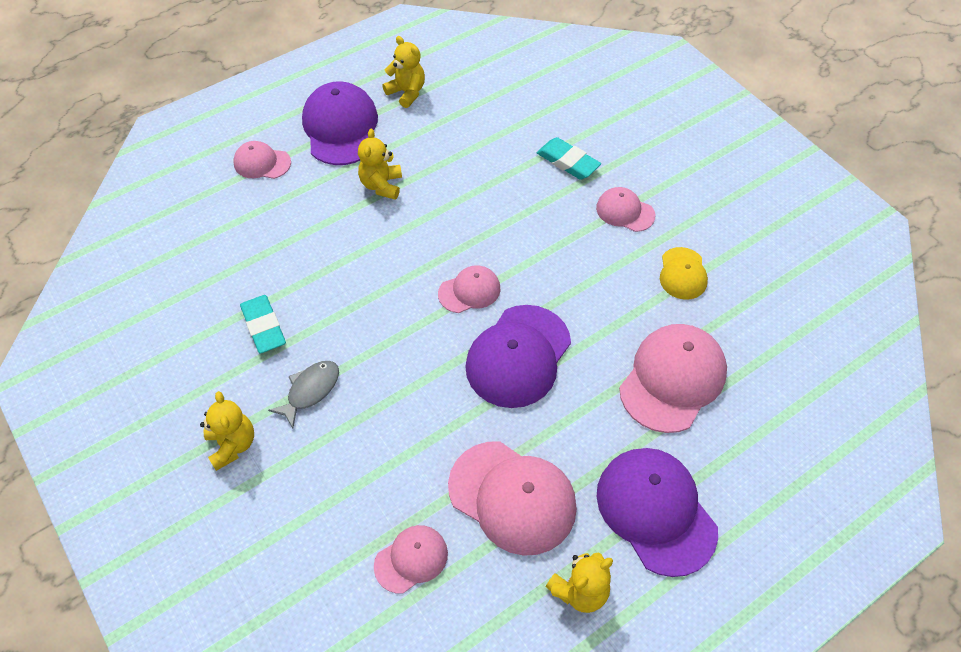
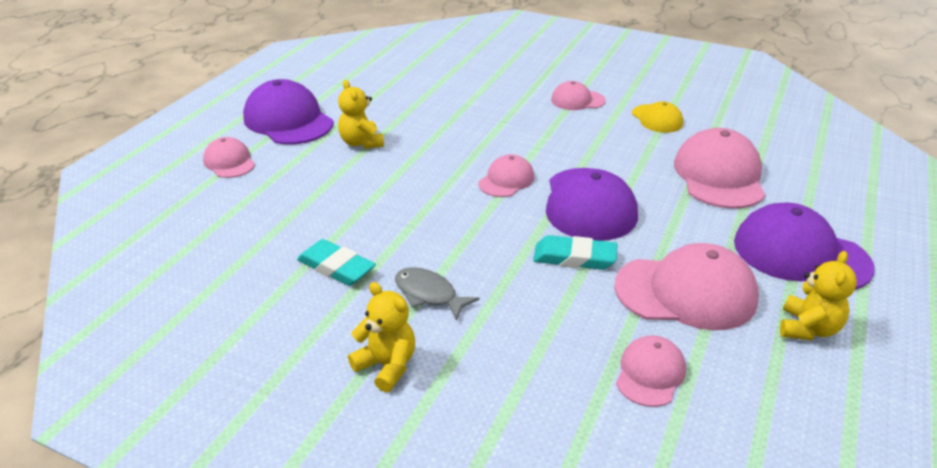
camera: 30 degrees left, 20 degrees down
pink cap [233,141,291,179] -> pink cap turned 75 degrees clockwise [203,137,255,178]
grey fish [268,361,339,428] -> grey fish turned 60 degrees counterclockwise [395,267,479,320]
yellow teddy bear [382,36,425,108] -> none
turquoise eraser [537,137,601,180] -> turquoise eraser moved to [533,235,617,270]

